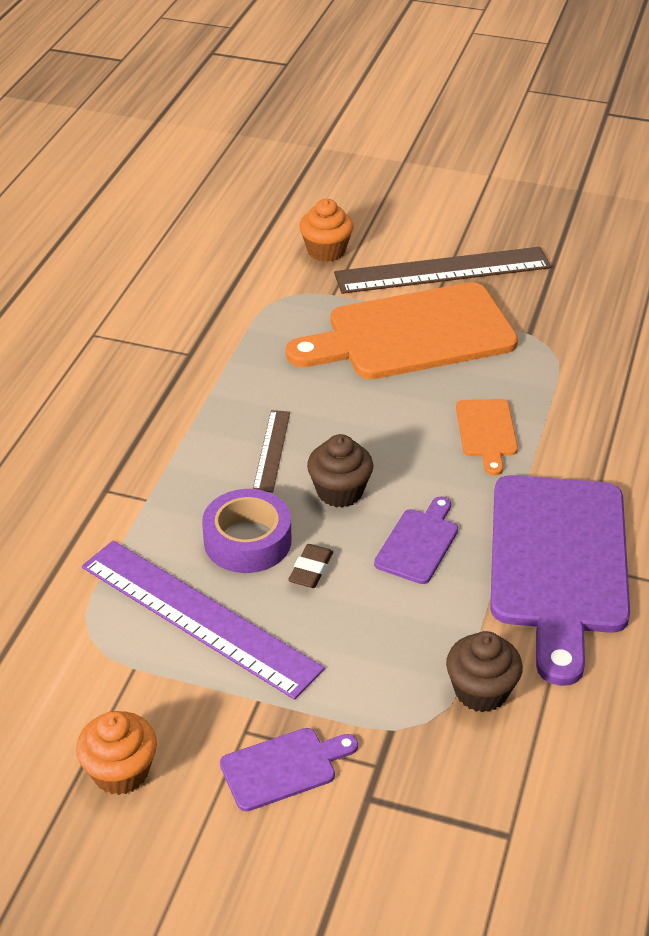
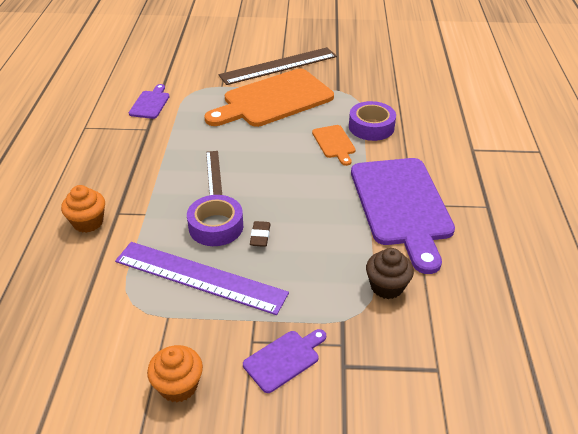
camera: 15 degrees left, 0 degrees up
orange cupcake [299,199,353,262] -> orange cupcake moved to [61,185,105,233]
brown cupcake [307,434,373,507] -> none
purple cutting board [374,496,458,584] -> purple cutting board moved to [129,84,170,119]
none -> purple tape [349,101,396,141]

